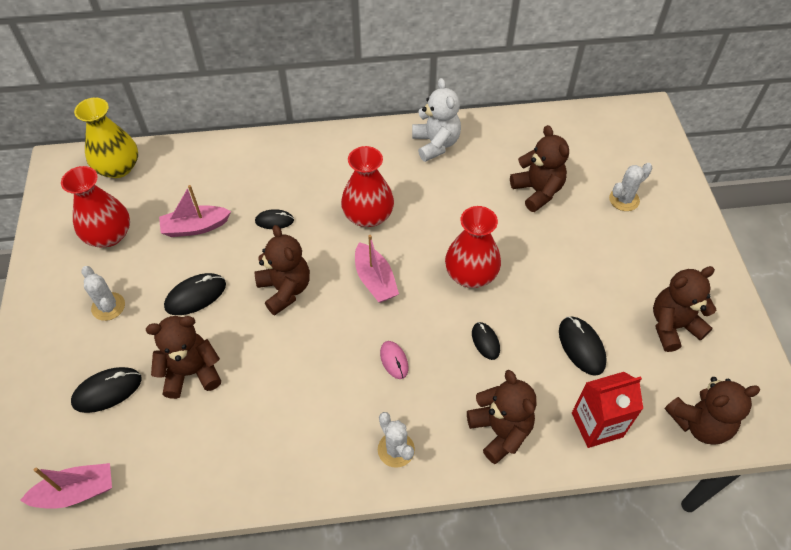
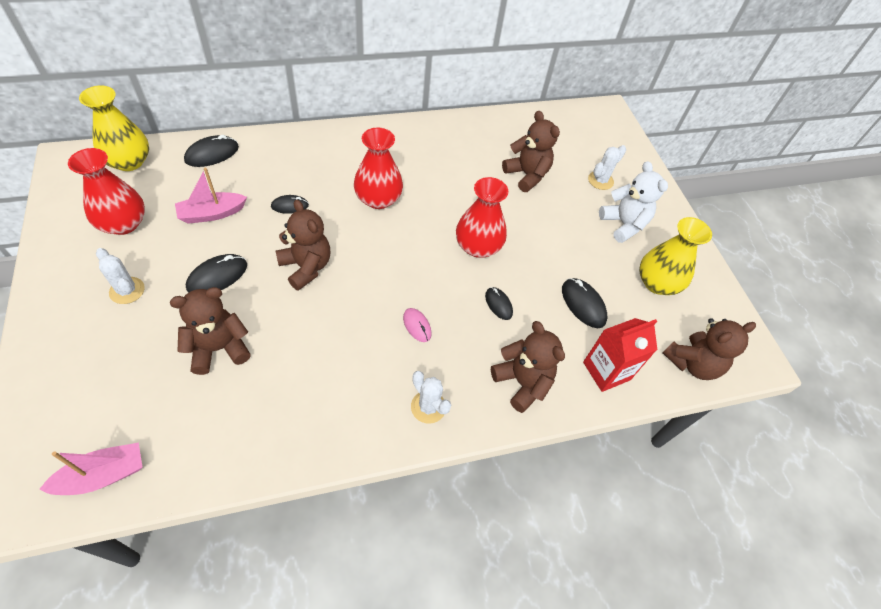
camera: 15 degrees left, 0 degrees up
black mouse [71,367,142,413] -> black mouse moved to [184,135,239,167]
pink boat [355,235,399,303] -> none
white teddy bear [412,78,461,162] -> white teddy bear moved to [599,161,668,243]
brown teddy bear [653,266,716,352] -> yellow vase [639,217,712,295]

